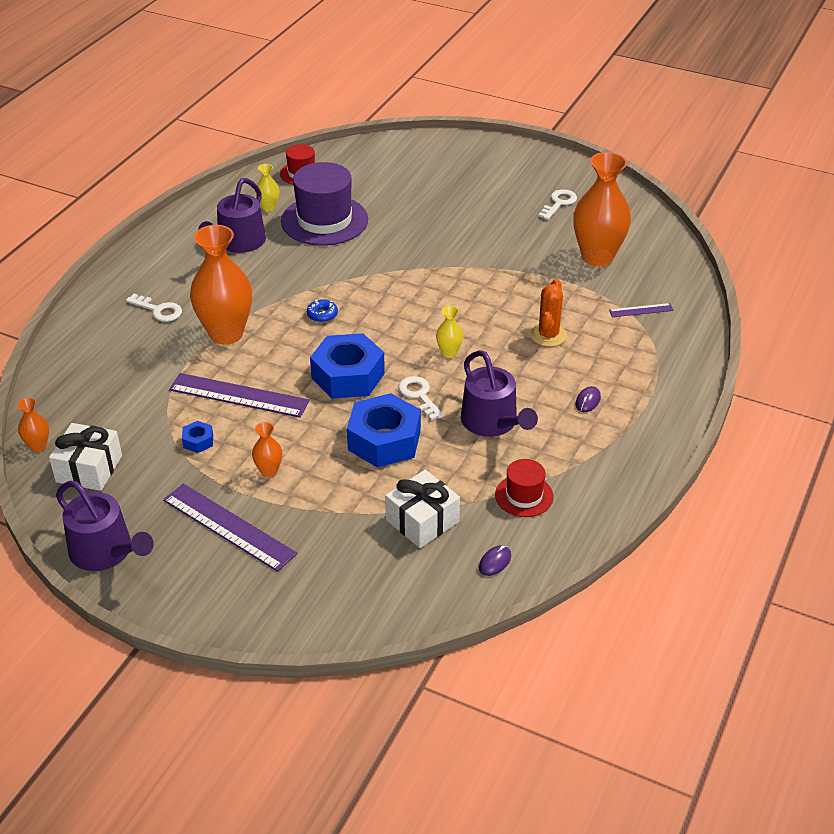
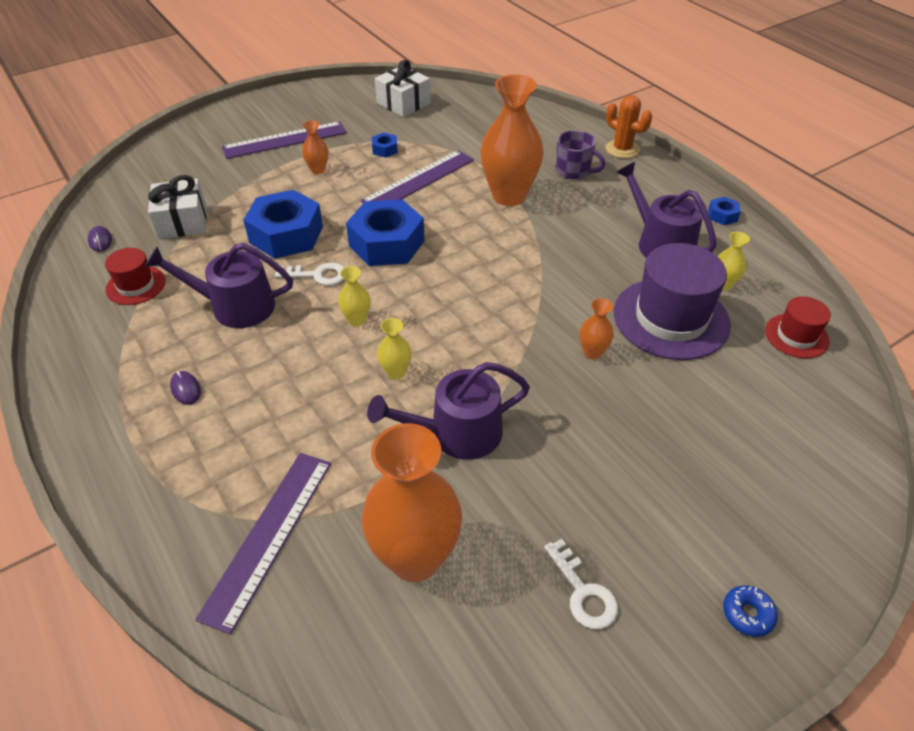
camera: 120 degrees right, 5 degrees up
orange vase [17,398,49,452] -> orange vase moved to [580,298,614,359]
purple watering can [56,481,154,571] -> purple watering can moved to [367,362,530,460]
white key [126,294,182,322] -> purple mug [555,130,605,179]
blue donut [307,299,338,322] -> blue donut moved to [723,585,778,637]
orange cactus [530,279,567,347] -> orange cactus moved to [606,95,652,159]
purple ruler [609,303,674,317] -> purple ruler [195,453,331,635], size x2.05
none -> yellow vase [377,318,412,380]
none -> blue nut [708,197,741,225]

